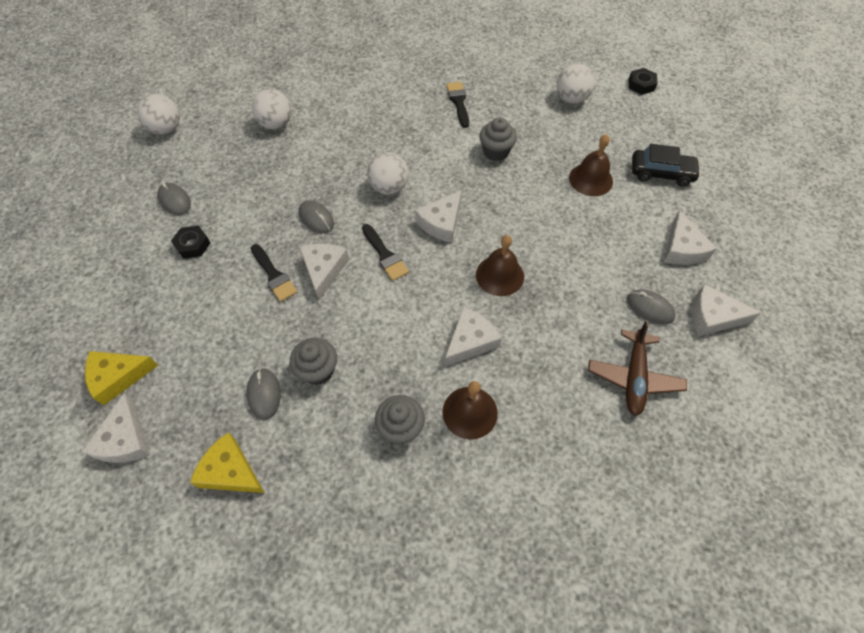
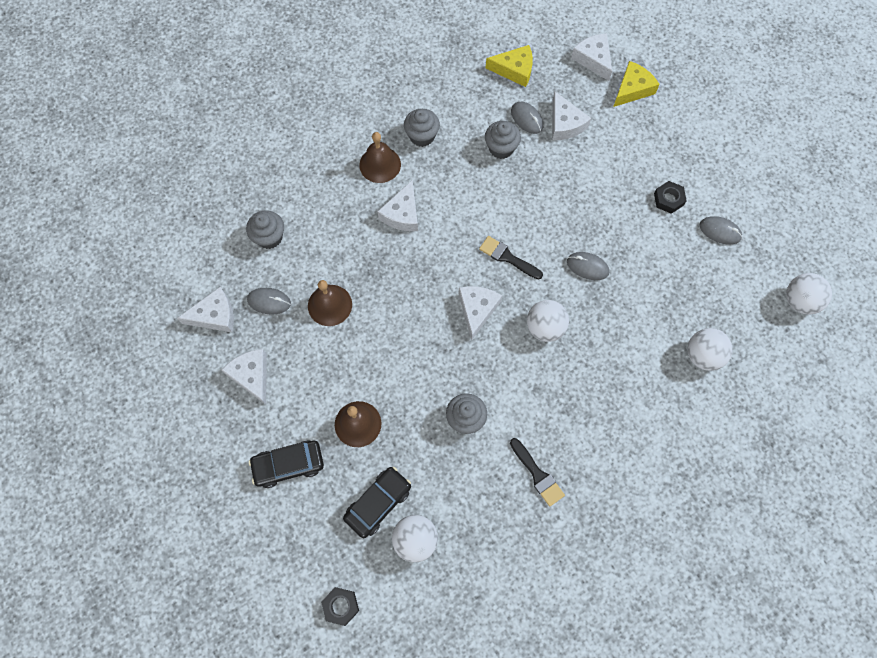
camera: 155 degrees right, 10 degrees up
black brush [251,244,297,302] -> none
white cheese [300,244,349,300] -> white cheese moved to [552,91,591,140]
brown bell [476,235,524,296] -> brown bell moved to [308,280,352,326]
brown plane [588,320,687,416] -> grey cupcake [246,210,284,249]
none -> black car [343,467,411,538]

